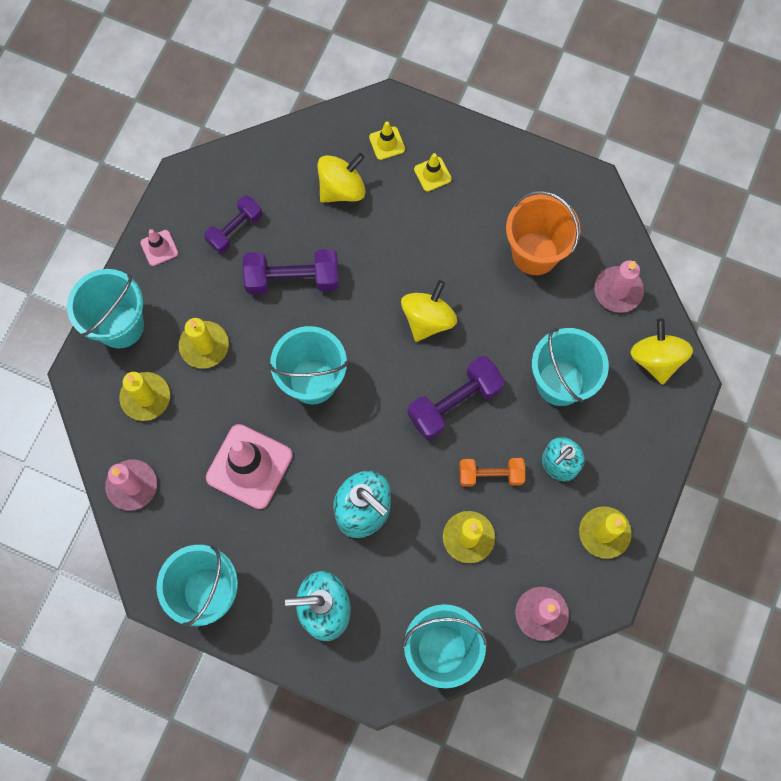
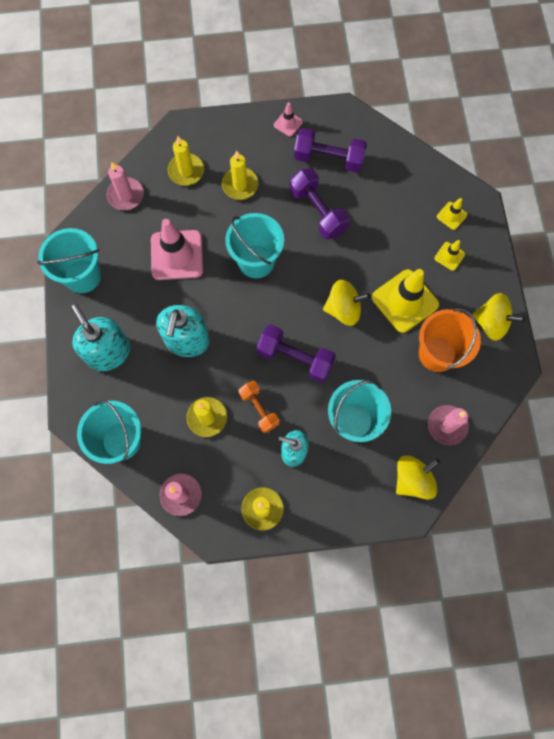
camera: 60 degrees right, 0 degrees up
turquoise bucket [67,269,144,348] -> none
purple dumbbell [204,196,262,253] -> purple dumbbell [294,128,367,173], size x1.52
yellow spinning top [317,153,366,203] -> yellow spinning top moved to [472,293,525,341]
none -> yellow traffic cone [372,269,439,333]

